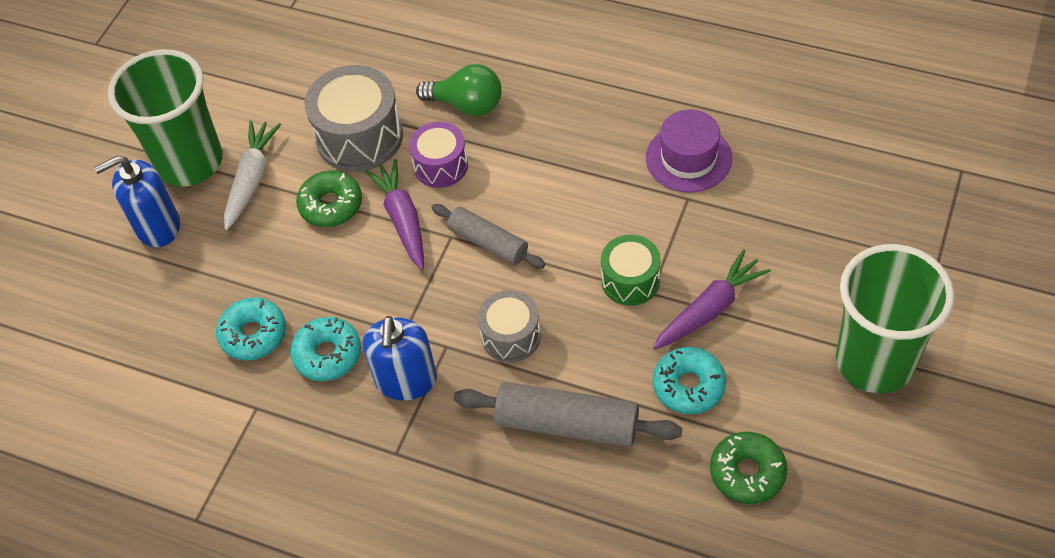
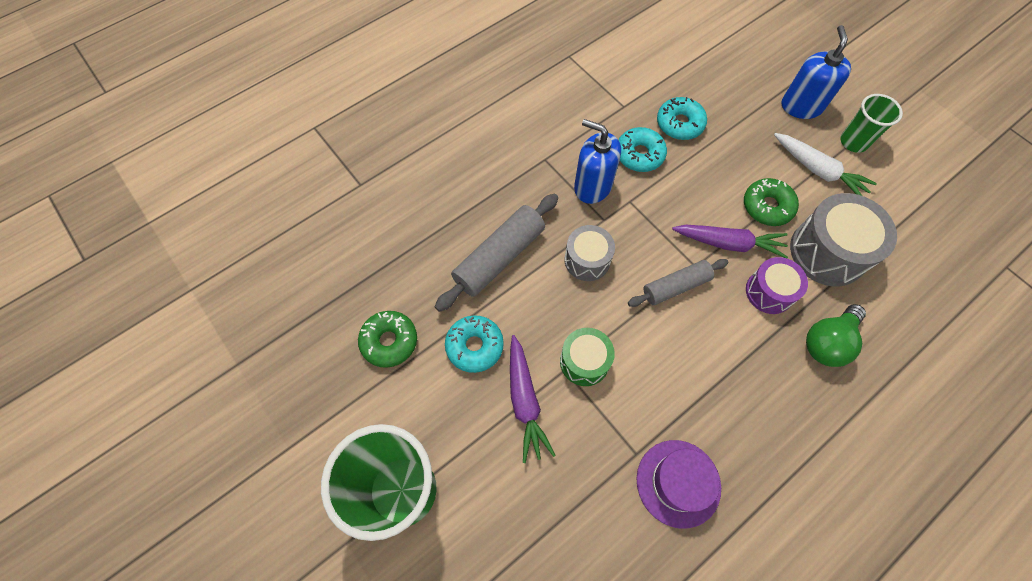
camera: 115 degrees right, 10 degrees up
green cup [108,49,223,187] -> green cup [840,94,903,153], size x0.53

